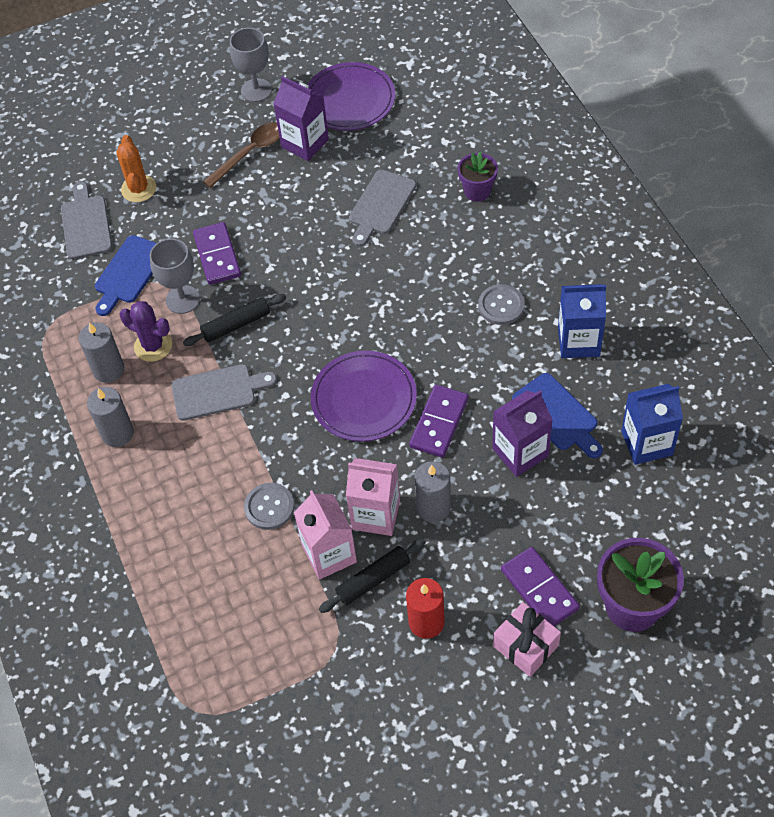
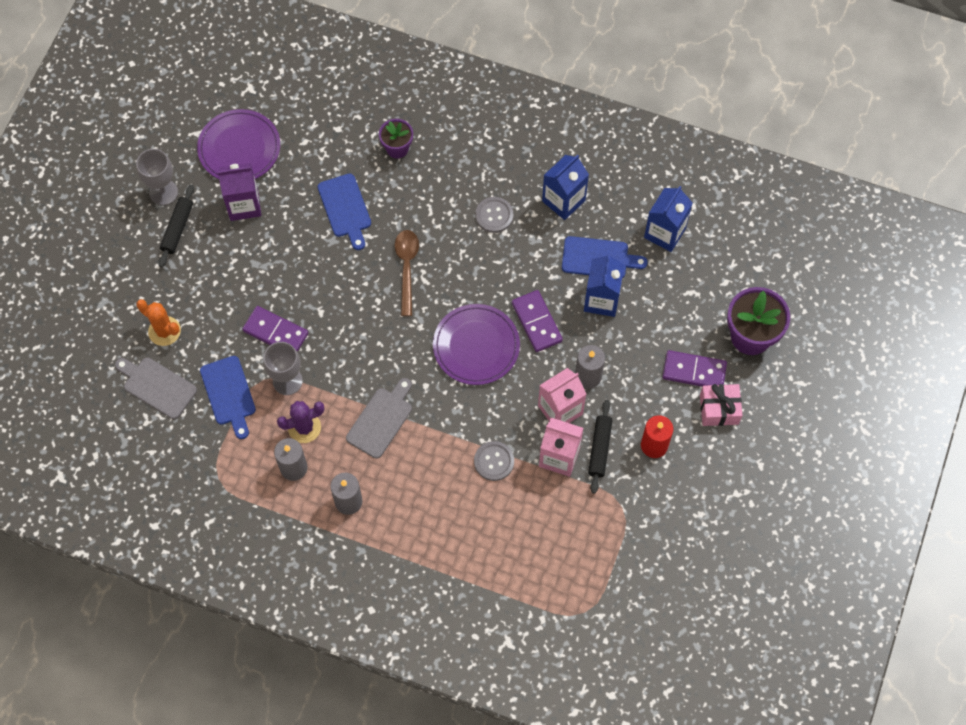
camera: 50 degrees left, 10 degrees up
black rolling pin [183,294,286,346] -> black rolling pin moved to [158,184,194,267]
brown spoon [203,122,279,188] -> brown spoon moved to [395,230,419,316]
grey cutting board [349,170,416,246] -> blue cutting board [318,174,371,250]
purple carton [492,391,553,477] -> blue carton [584,253,624,317]

